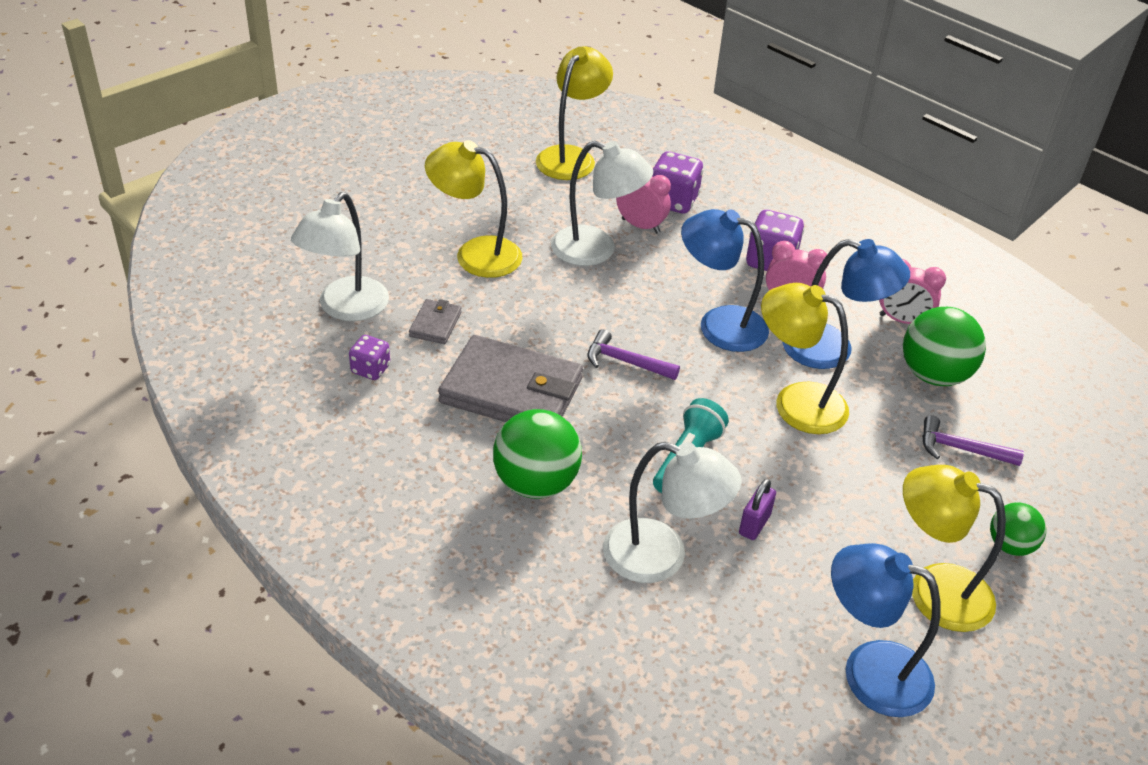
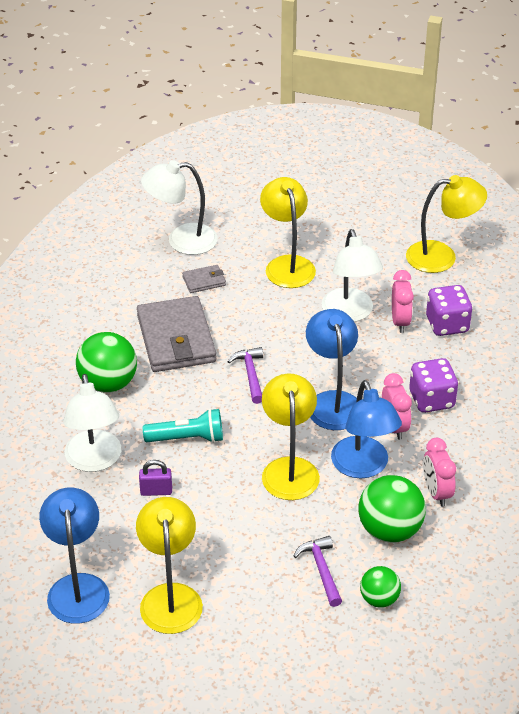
camera: 60 degrees right, 0 degrees up
purple dice [349,335,390,380] -> none
green ball [990,503,1046,556] -> green ball moved to [360,566,401,608]

